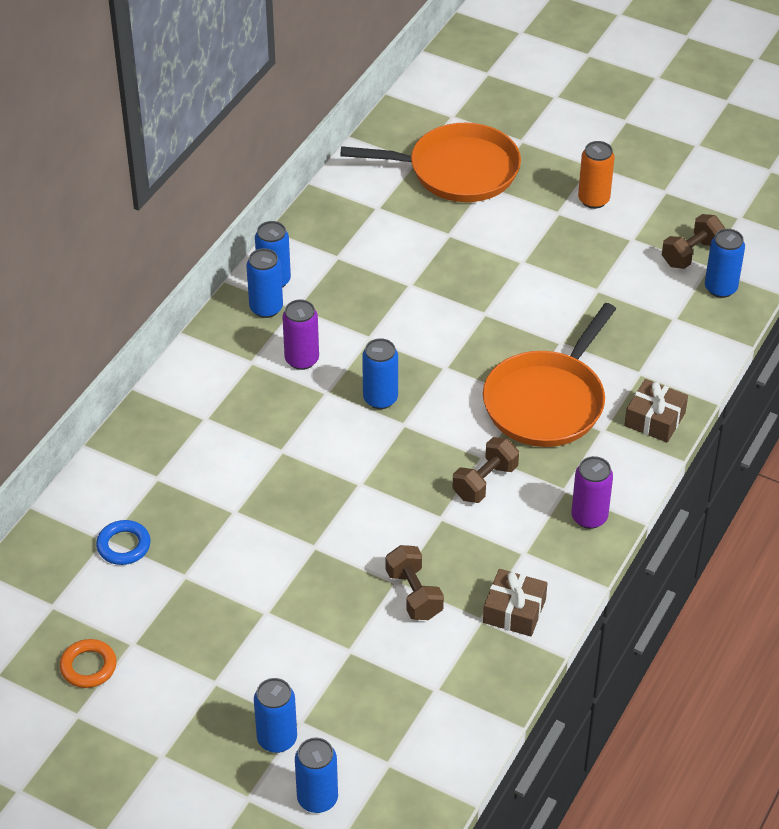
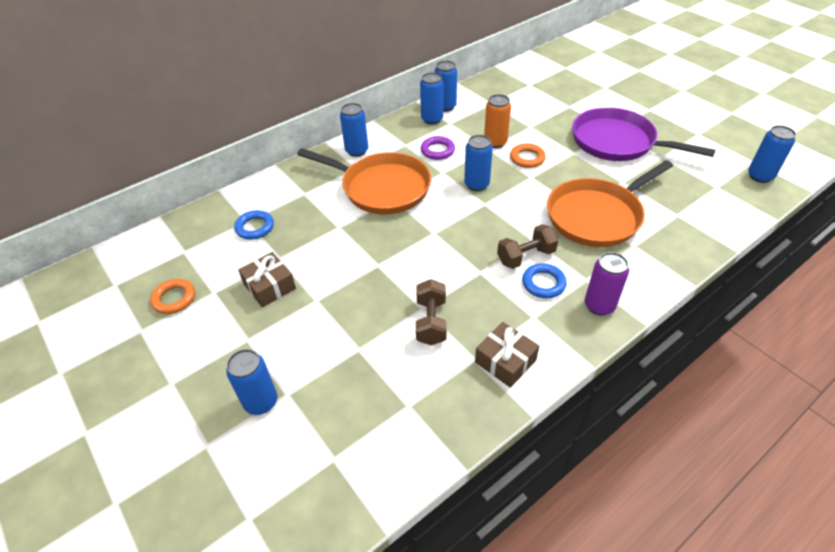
camera: 25 degrees right, 0 degrees up
purple can [282,300,319,370] -> purple ring [421,136,455,160]
blue can [295,738,338,813] -> blue can moved to [340,103,368,157]
orange pan [340,123,521,202] -> orange pan moved to [297,148,431,214]
orange can [578,141,615,209] -> orange can moved to [484,94,511,148]
brown gift [624,379,688,442] -> brown gift moved to [238,252,296,308]
brown dumbbell [662,214,725,269] -> none
none -> orange ring [510,143,546,168]
none -> blue ring [522,263,567,298]
none -> purple pan [572,107,716,161]

